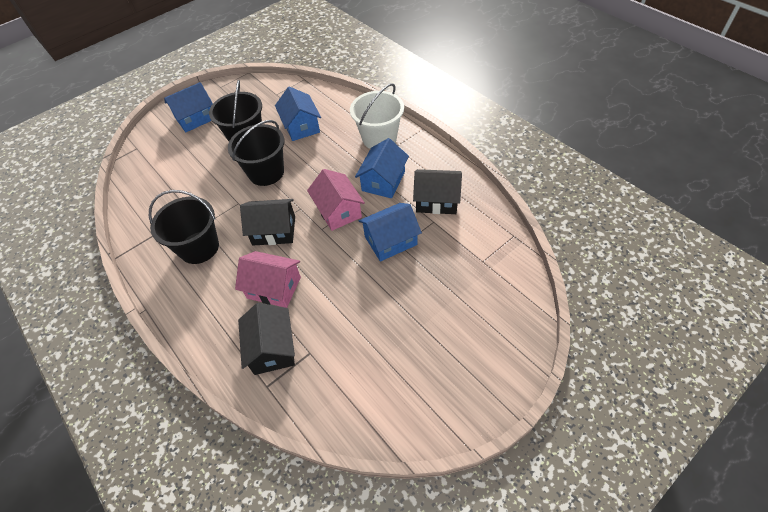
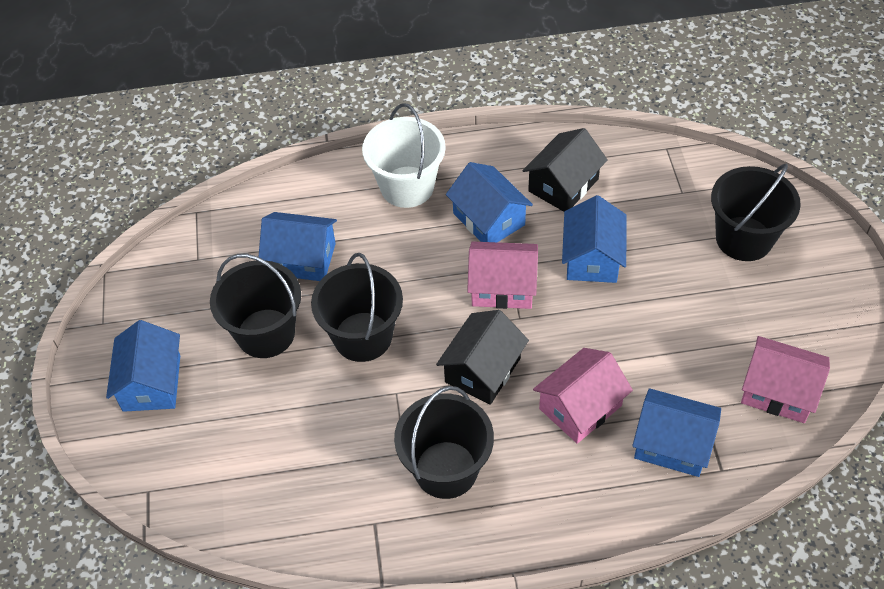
camera: 60 degrees left, 0 degrees up
black house [238,303,295,375] -> blue house [632,388,721,477]
none -> black bucket [711,164,801,261]
none -> pink house [741,336,830,423]

